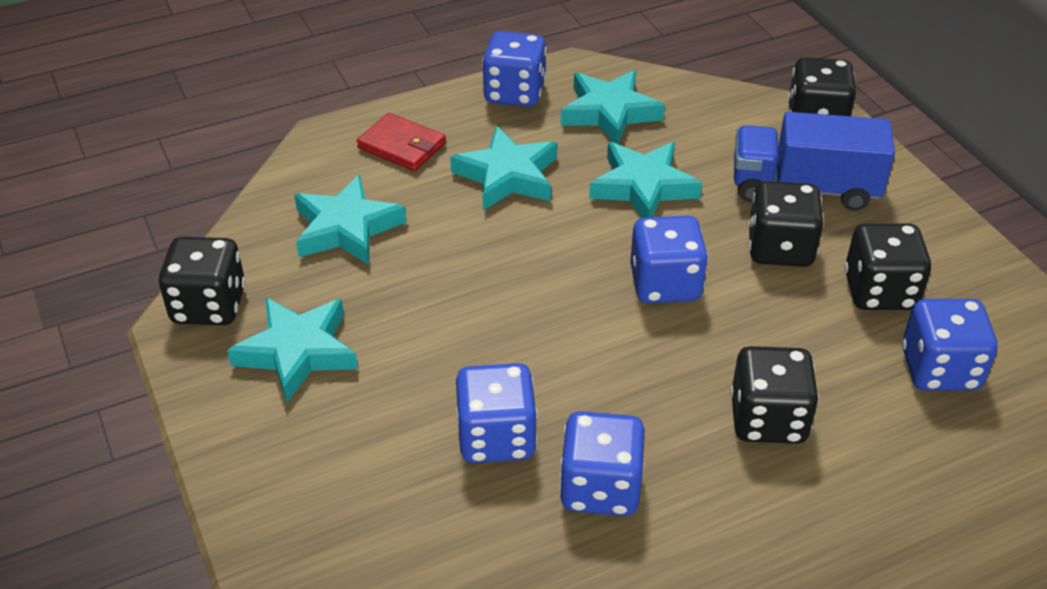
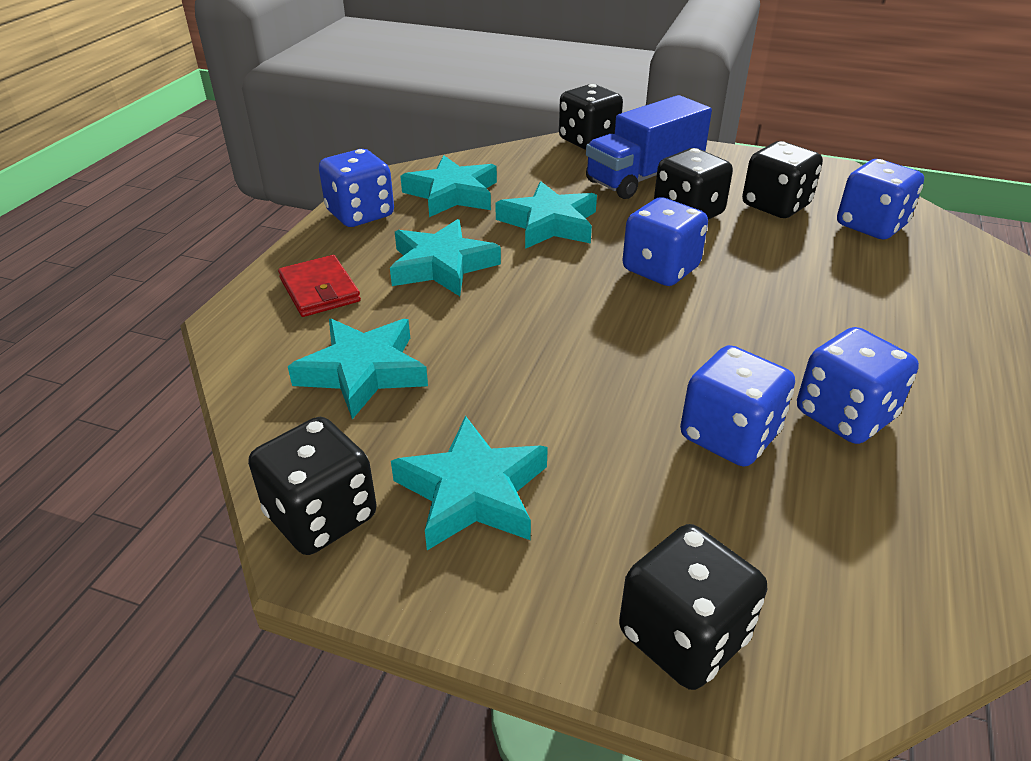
camera: 45 degrees left, 5 degrees down
red wallet [357,113,446,171] -> red wallet turned 75 degrees clockwise [278,255,361,317]
black dice [730,346,819,444] -> black dice moved to [619,524,768,690]

